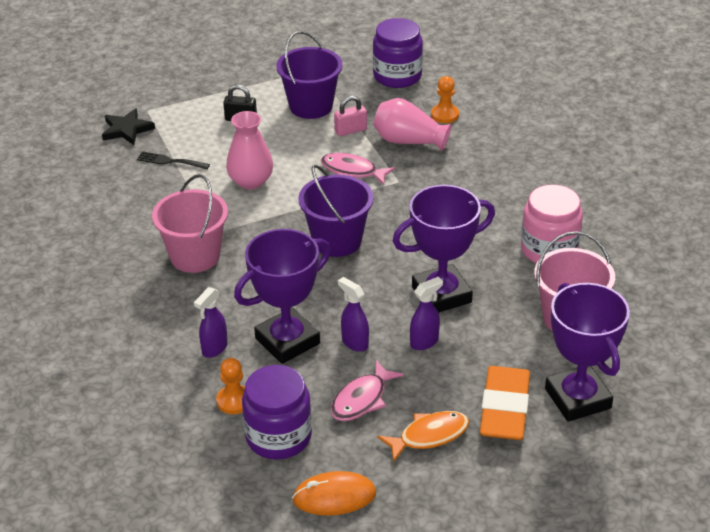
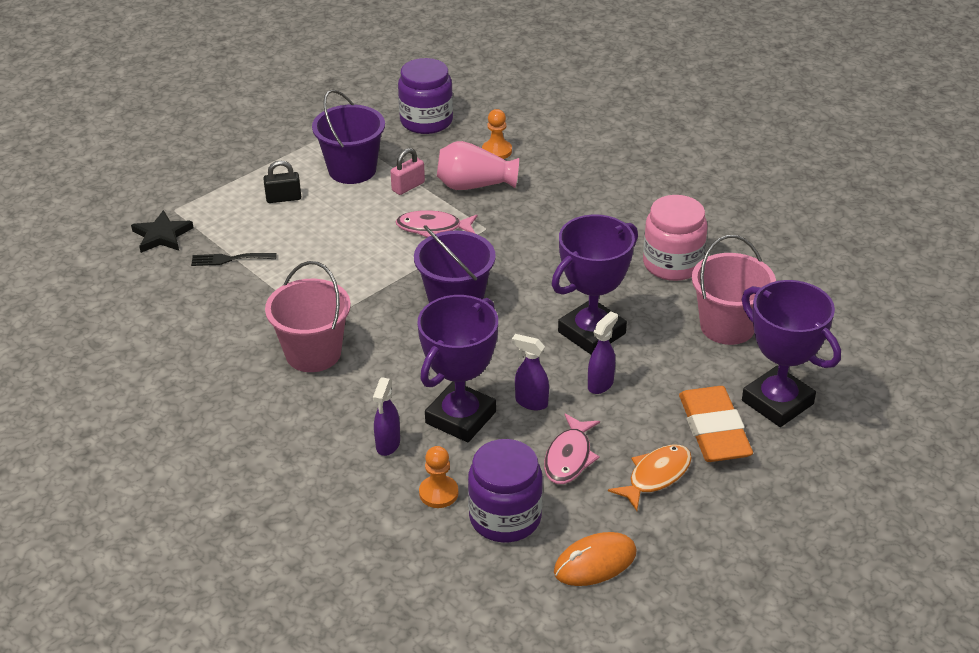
camera: 20 degrees left, 0 degrees up
pink vase [226,111,273,189] -> none

